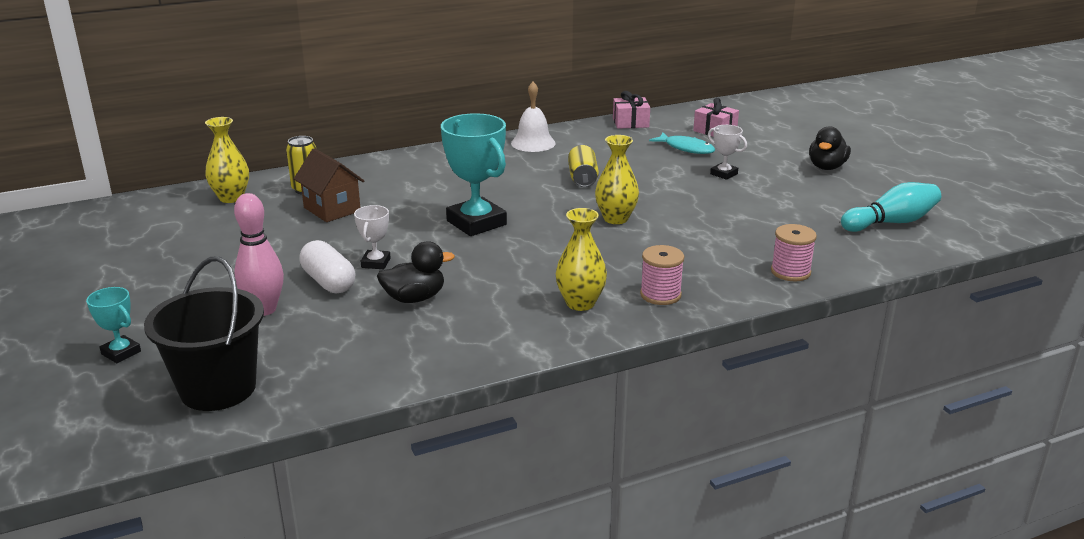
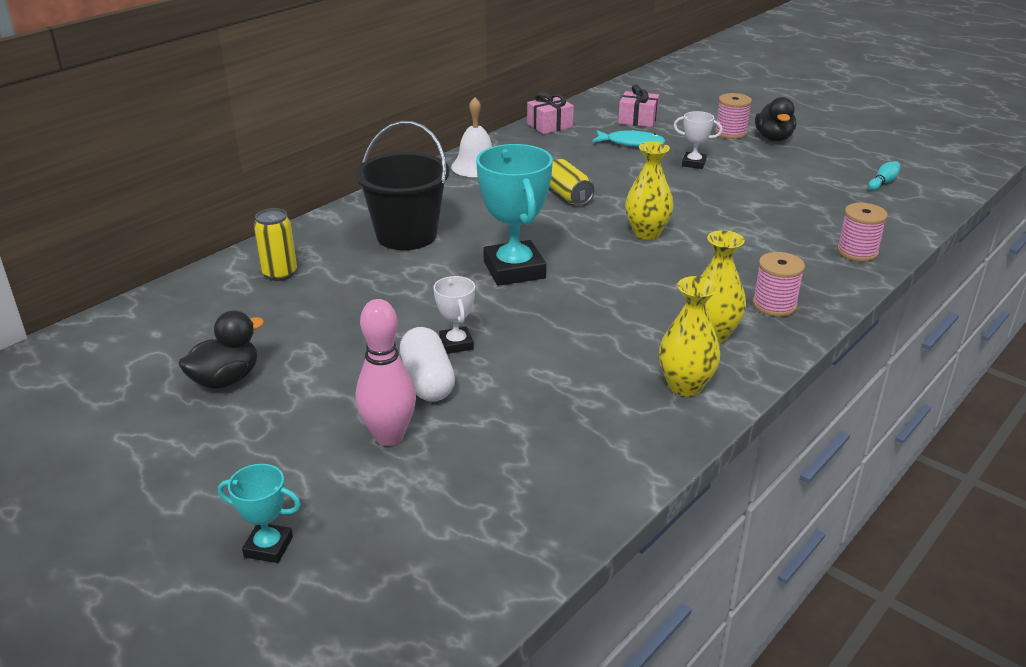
camera: 25 degrees left, 5 degrees up
black bucket [144,256,264,411] -> black bucket moved to [355,121,450,250]
yellow vase [205,117,249,203] -> yellow vase moved to [659,276,721,396]
brown house [294,148,364,222] -> none
white capsule [299,240,355,293] -> white capsule turned 45 degrees clockwise [400,327,455,402]
black duck [377,241,455,303] -> black duck moved to [178,310,264,389]
turquoise trophy [441,113,507,236] -> turquoise trophy turned 45 degrees clockwise [476,144,553,286]
turquoise bowling pin [841,182,941,232] -> turquoise bowling pin [868,161,900,191], size x0.48
none -> pink spool [715,93,752,139]

